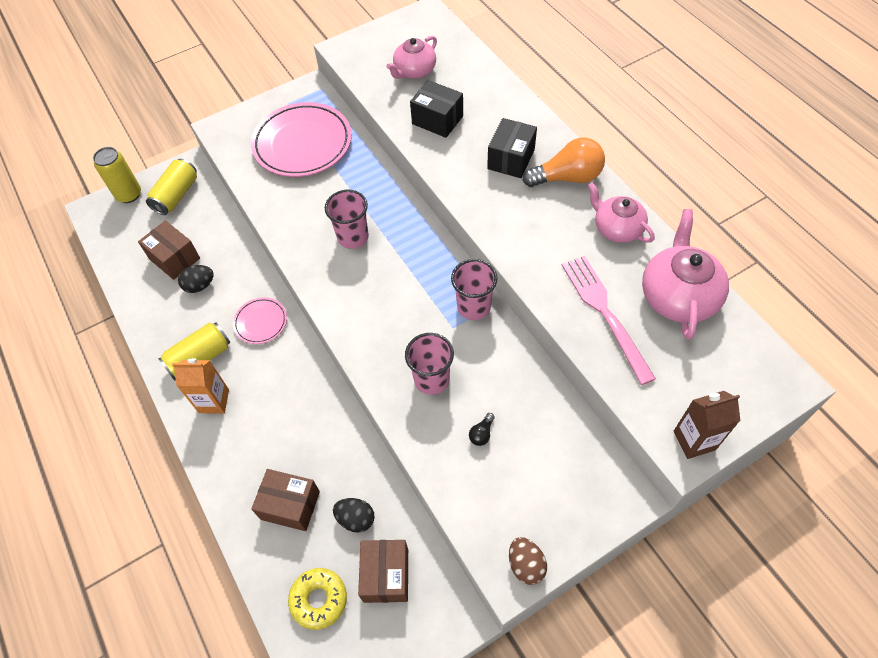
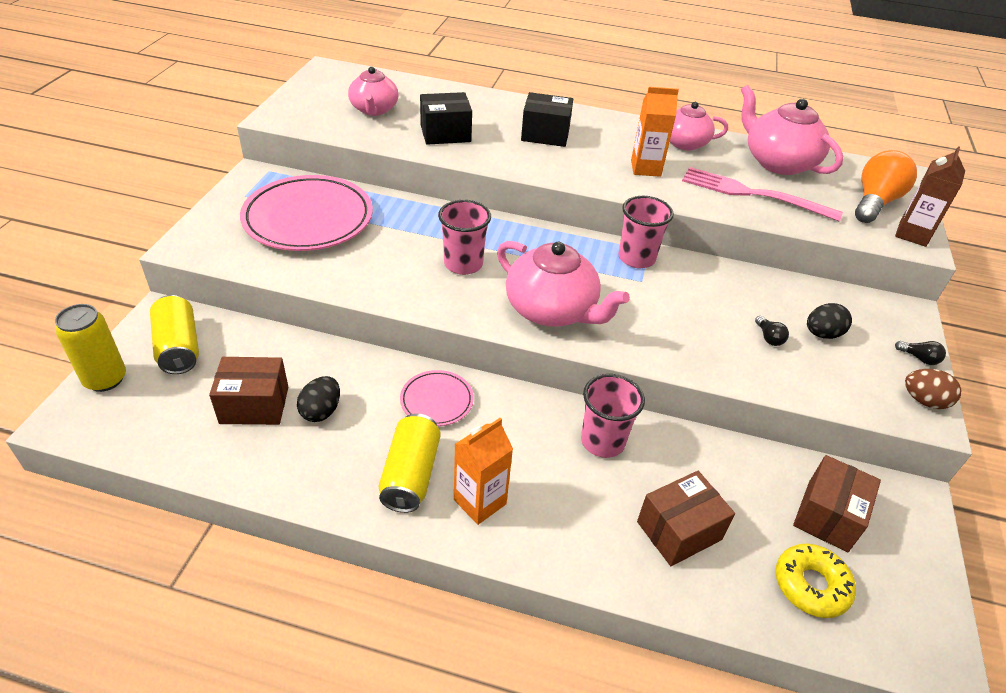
camera: 50 degrees left, 15 degrees down
black egg [333,498,375,533] -> black egg moved to [807,303,852,339]
brown box [358,540,408,603] -> brown box turned 75 degrees clockwise [793,455,881,552]
pink cup [405,333,454,395] -> pink cup moved to [581,374,645,458]
black box [487,118,537,178] -> black box turned 60 degrees counterclockwise [521,92,573,147]
orange light bulb [523,138,605,187] -> orange light bulb moved to [855,150,917,223]
none -> pink teapot [497,241,630,327]
none -> orange carton [631,87,679,177]
none -> black light bulb [895,341,946,365]

